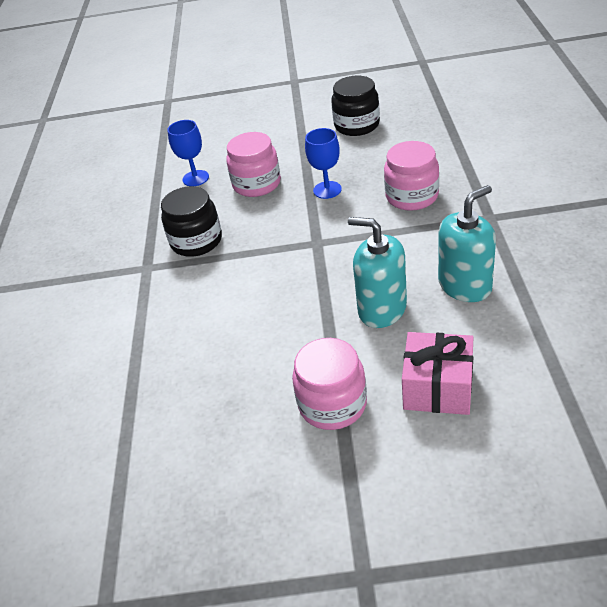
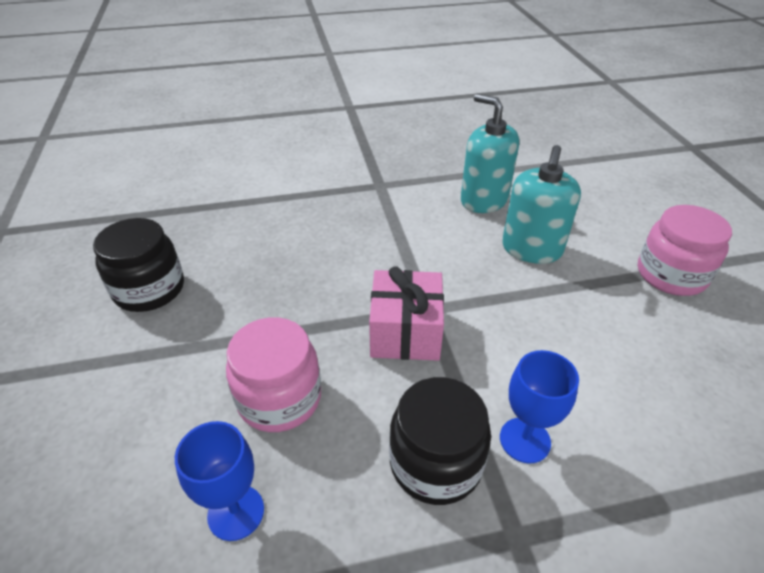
camera: 105 degrees left, 0 degrees up
blue goblet [305,128,342,199] -> blue goblet moved to [500,350,579,463]
pink jar [384,141,439,211] -> none
pink gift [402,332,474,415] -> pink gift moved to [369,266,444,361]

